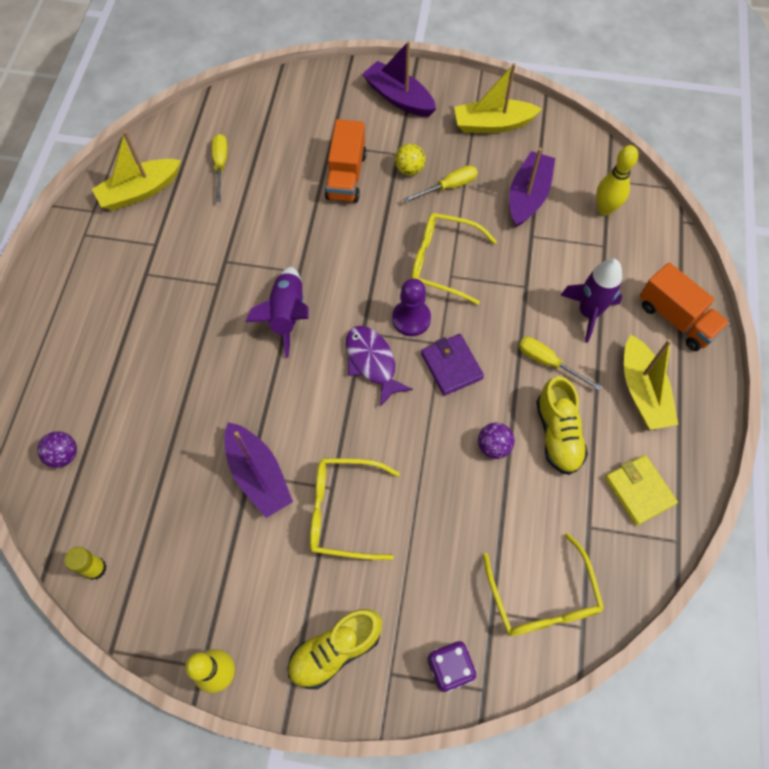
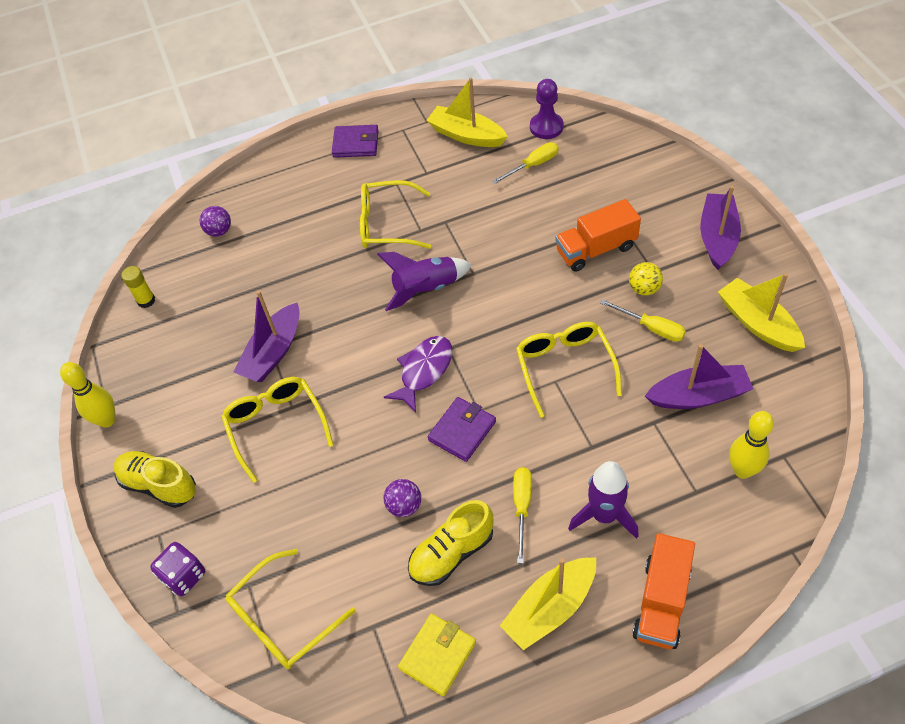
camera: 65 degrees right, 10 degrees down
purple pawn [392,278,431,336] -> purple pawn moved to [530,79,564,139]
none -> purple wallet [332,125,379,158]
none -> yellow glasses [360,180,431,249]

